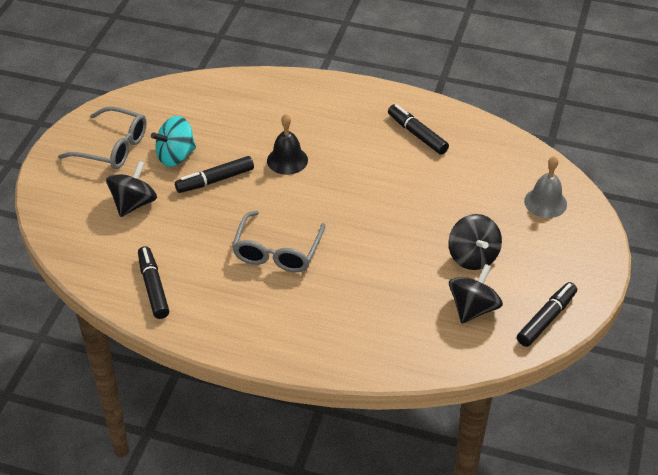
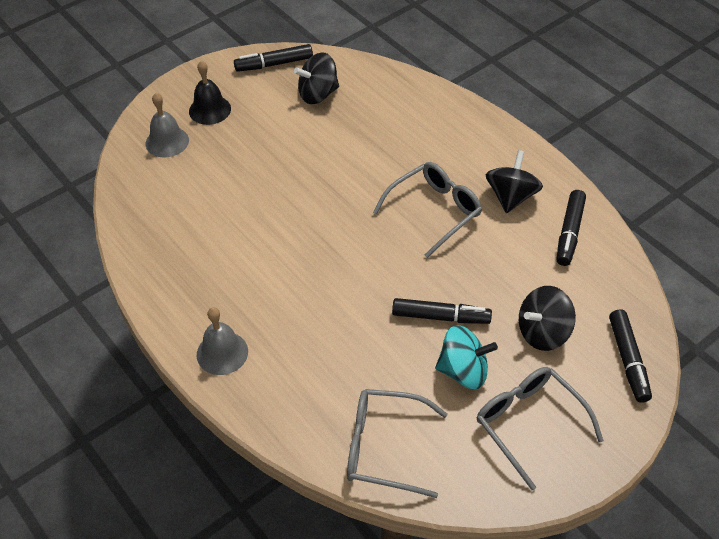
camera: 145 degrees left, 5 degrees up
black bell [267,114,308,175] -> black bell moved to [189,61,231,125]
black marker [388,104,449,155] -> black marker moved to [609,310,652,403]
black spinning top [448,214,502,270] -> black spinning top moved to [486,150,543,213]
none -> grey bell [197,307,248,375]
none -> grey glasses [347,389,448,498]

